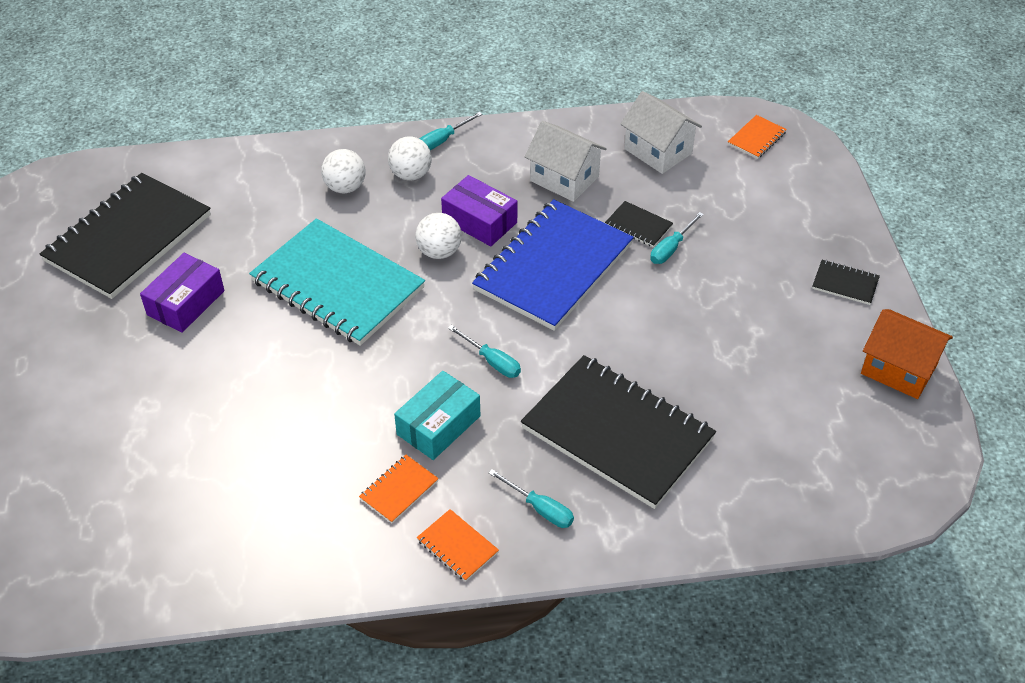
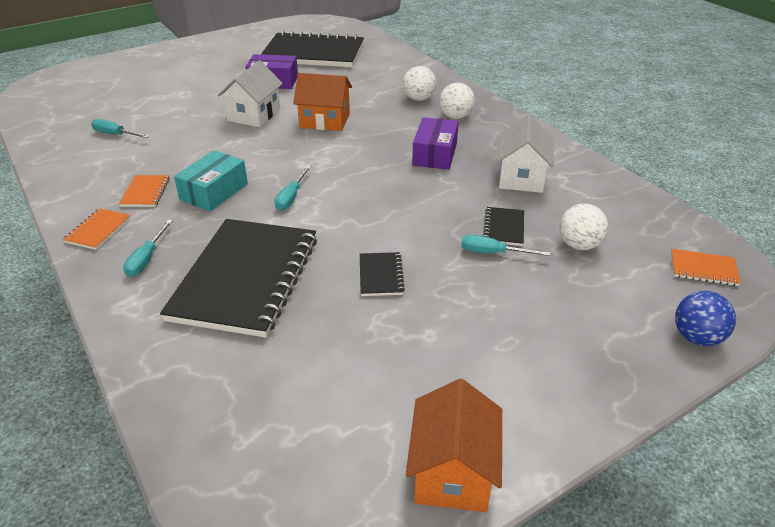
camera: 65 degrees right, 10 degrees down
turquoise notebook [249,218,425,346] -> orange house [293,73,352,131]
orange notebook [359,455,439,523] -> orange notebook turned 75 degrees clockwise [119,175,170,207]
turquoise box [394,371,480,460] -> turquoise box turned 75 degrees counterclockwise [174,150,248,211]
white ball [415,213,462,259] -> white ball moved to [559,204,608,250]
turquoise screwdriver [420,112,482,150] -> turquoise screwdriver moved to [91,119,149,138]
blue notebook [472,199,634,331] -> none
white house [621,91,702,174] -> white house moved to [218,60,283,127]
black notebook [812,260,880,305] -> black notebook moved to [360,252,405,296]
none -> blue ball [675,291,736,346]

